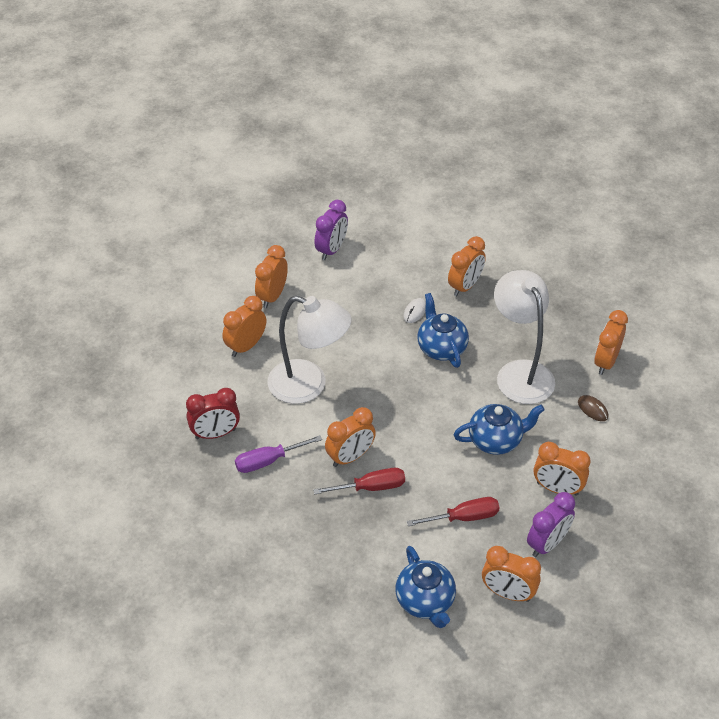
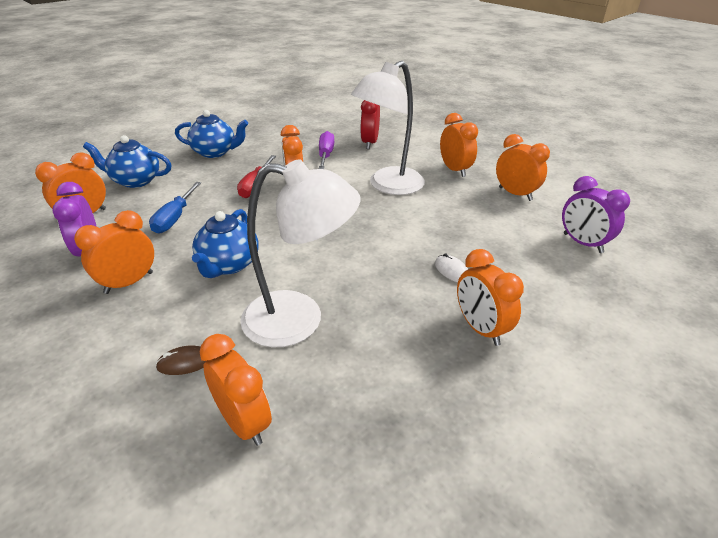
camera: 115 degrees right, 10 degrees down
red screwdriver [407,497,500,526] -> blue screwdriver [149,182,201,234]
blue teapot [417,293,469,368] -> blue teapot moved to [175,110,248,158]

